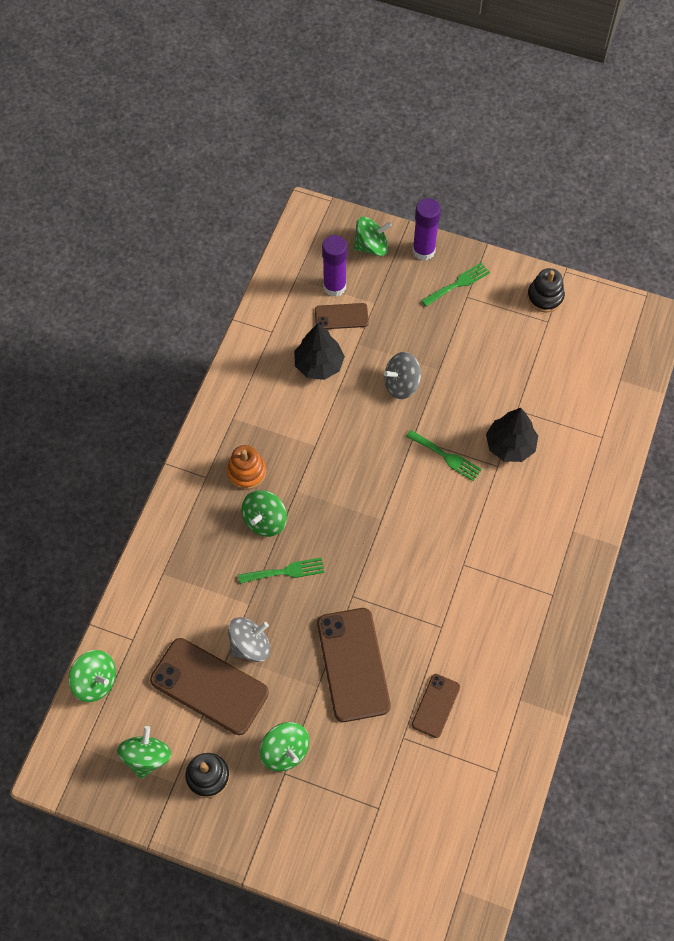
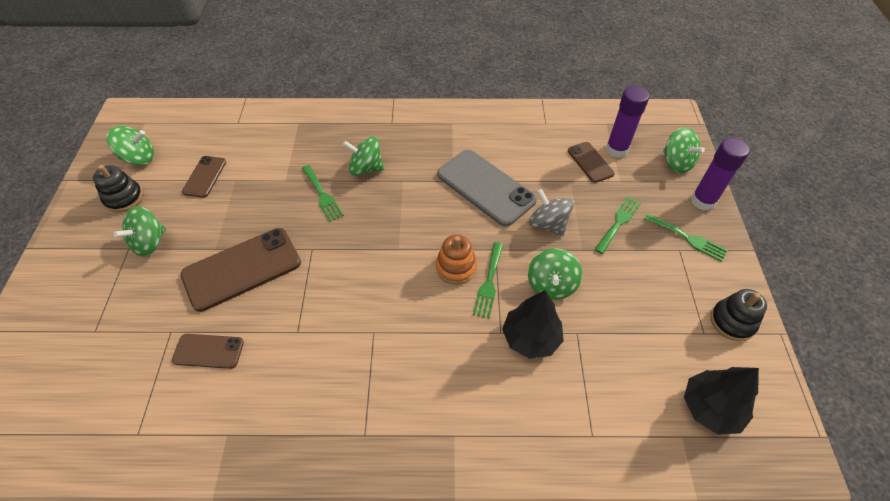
camera: 70 degrees right, 10 degrees down
green spinning top [69,650,116,702] -> green spinning top moved to [528,248,582,300]
brown phone [150,638,269,735] -> brown phone [182,156,226,198], size x0.54
orange stacking toy [227,445,266,490] -> orange stacking toy moved to [436,234,477,285]
grey spinning top [228,617,270,662] -> none
black tree [294,324,345,380] -> black tree moved to [684,367,759,435]
none -> grey phone [437,150,537,227]
none -> green fork [594,196,641,254]

